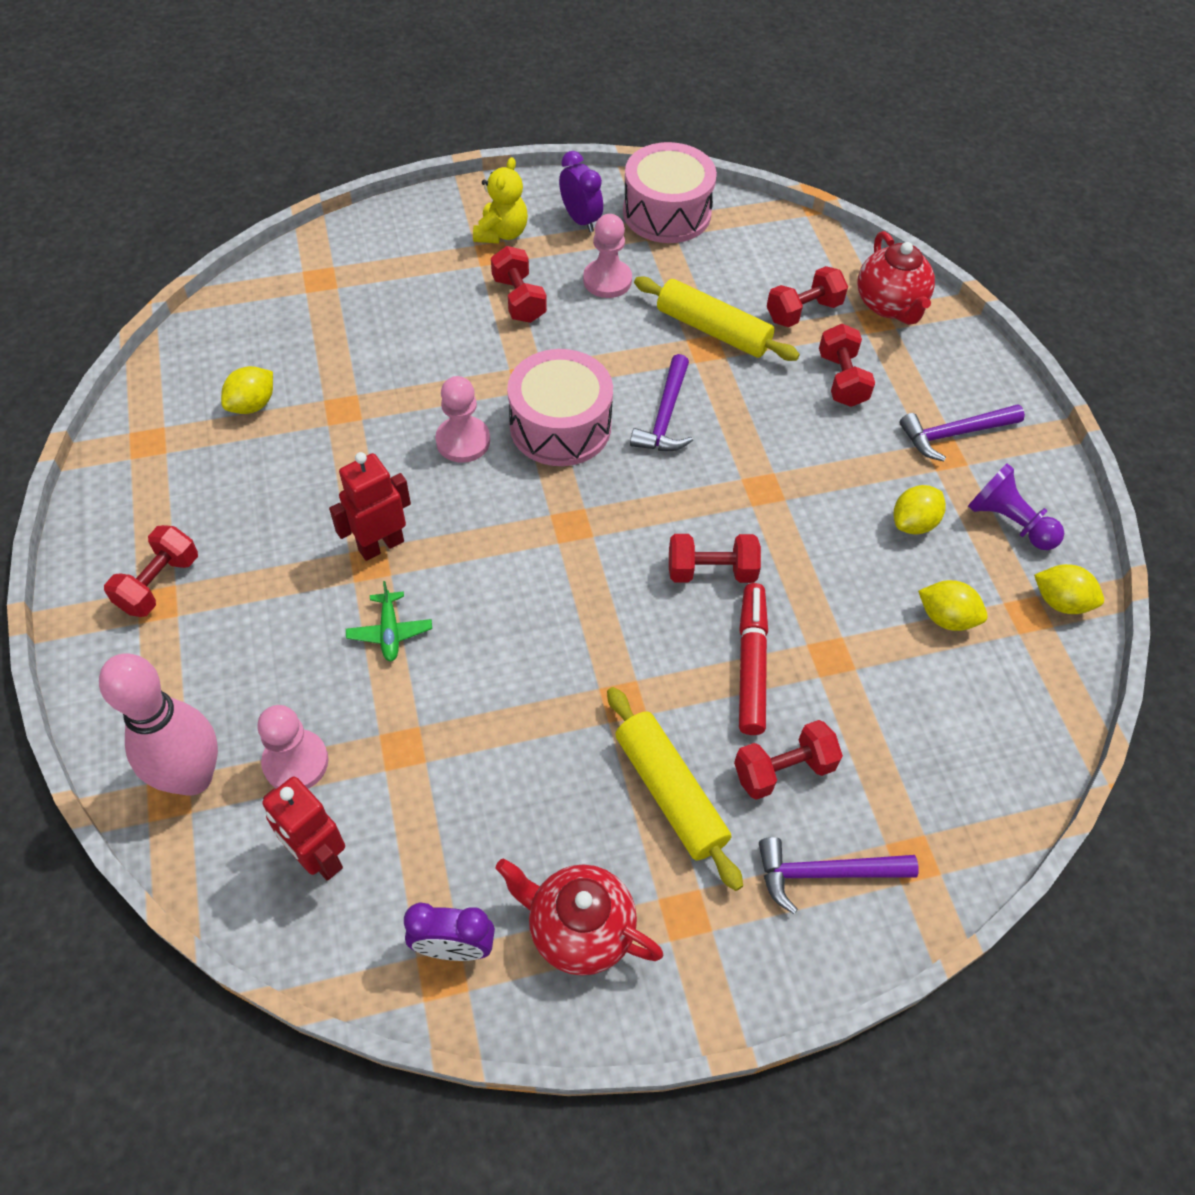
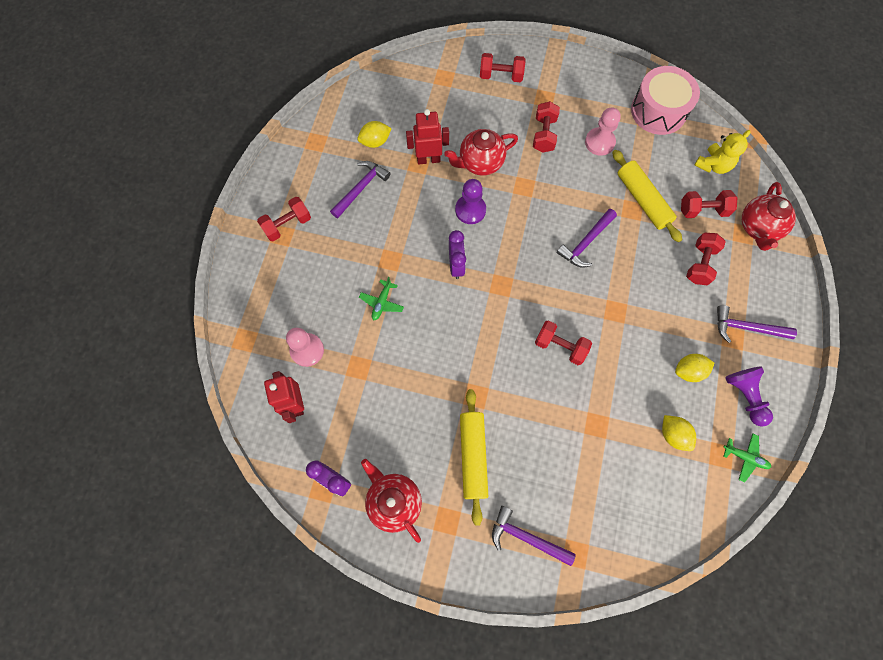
camera: 30 degrees right, 15 degrees up
pink bowling pin [99,653,218,796] -> none
red robot [329,452,411,561] -> red robot moved to [406,109,449,165]
pink pawn [435,376,490,463] -> purple pawn [455,179,486,224]
yellow teddy bear [473,157,528,244] -> yellow teddy bear moved to [695,130,750,174]
pink drum [507,349,613,466] -> none
purple clock [559,151,603,232] -> purple clock moved to [449,230,466,279]
red dumbbell [734,720,843,800] -> red dumbbell moved to [480,53,525,82]
red marker [739,583,768,735] -> none
yellow lemon [1034,564,1104,614] -> green plane [723,433,771,482]
none -> purple hammer [330,161,390,218]
none -> red teapot [444,129,518,176]

